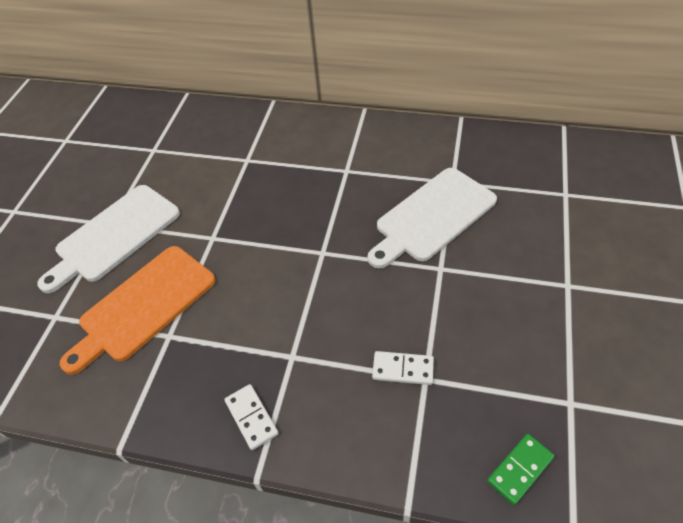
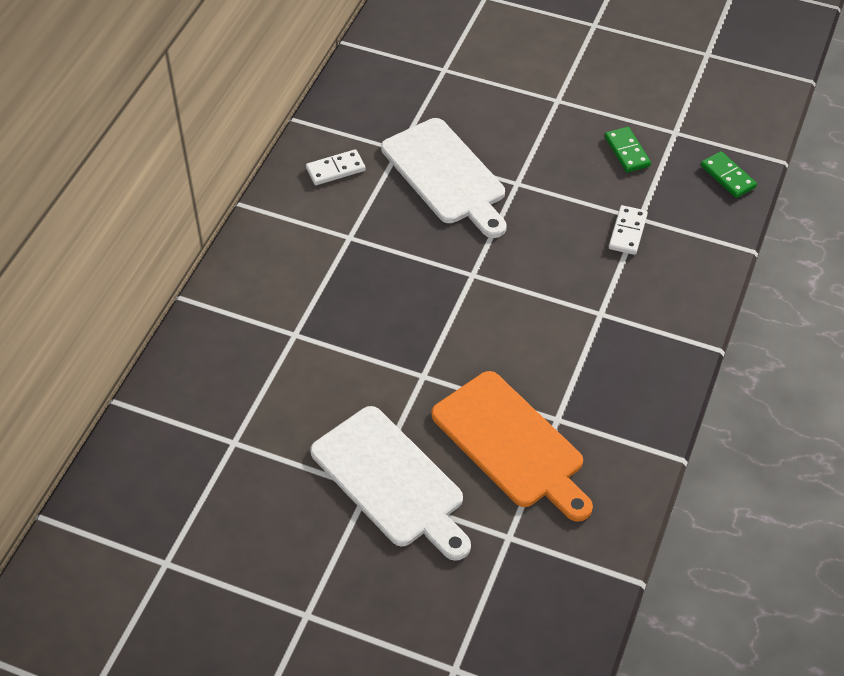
camera: 85 degrees left, 0 degrees up
white domino [224,384,278,450] -> white domino moved to [306,149,366,185]
none -> green domino [605,127,651,173]

